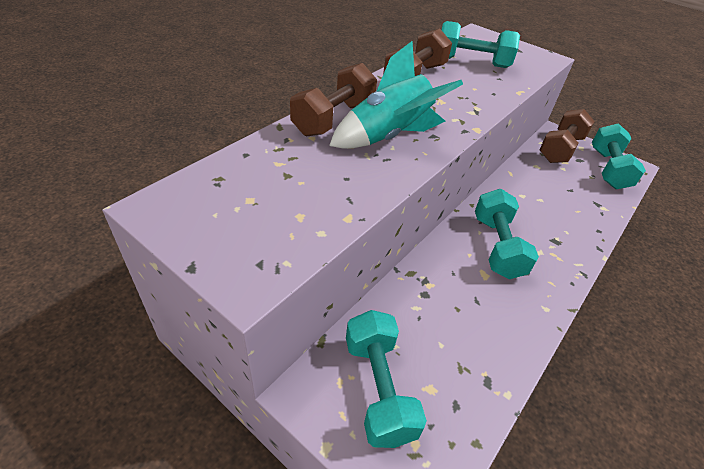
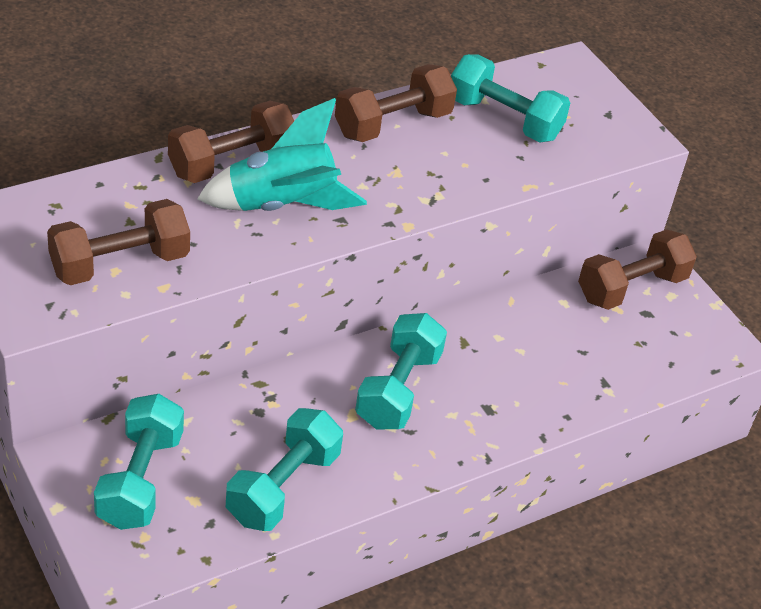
camera: 20 degrees right, 0 degrees up
turquoise dumbbell [592,123,646,189] -> turquoise dumbbell moved to [226,408,343,531]
none -> brown dumbbell [47,199,190,285]

